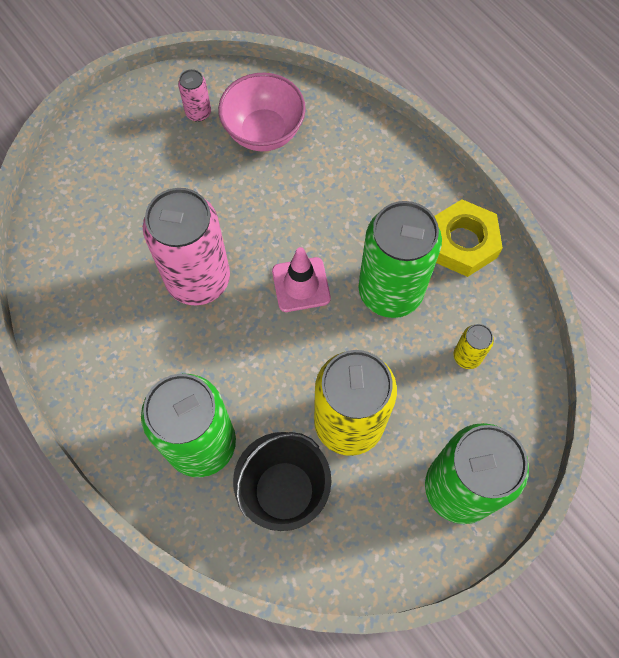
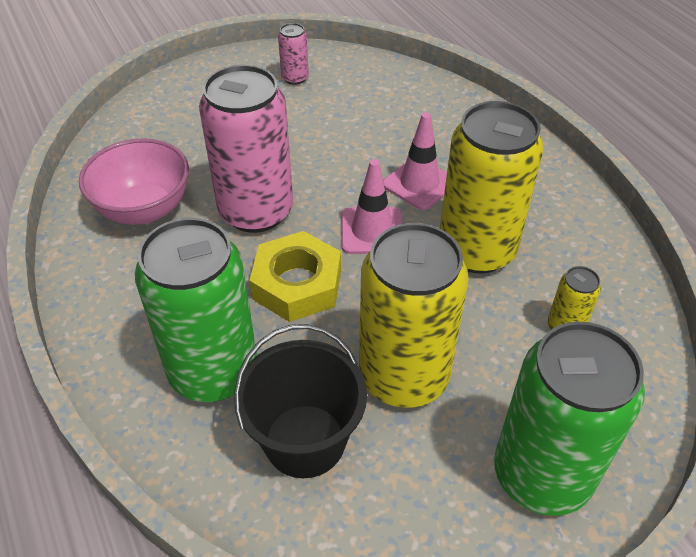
camera: 10 degrees right, 20 degrees down
pink bowl [218,73,306,151] -> pink bowl moved to [79,138,189,225]
green can [359,201,442,318] -> yellow can [440,101,544,274]
yellow nut [434,199,503,277] -> yellow nut moved to [249,231,341,322]
none -> pink traffic cone [383,112,447,210]

